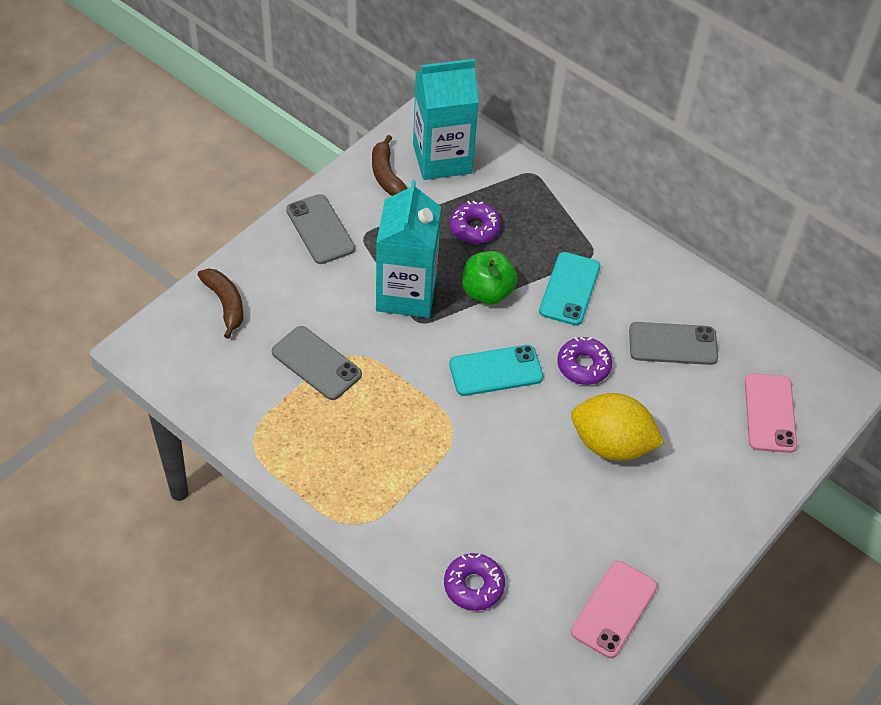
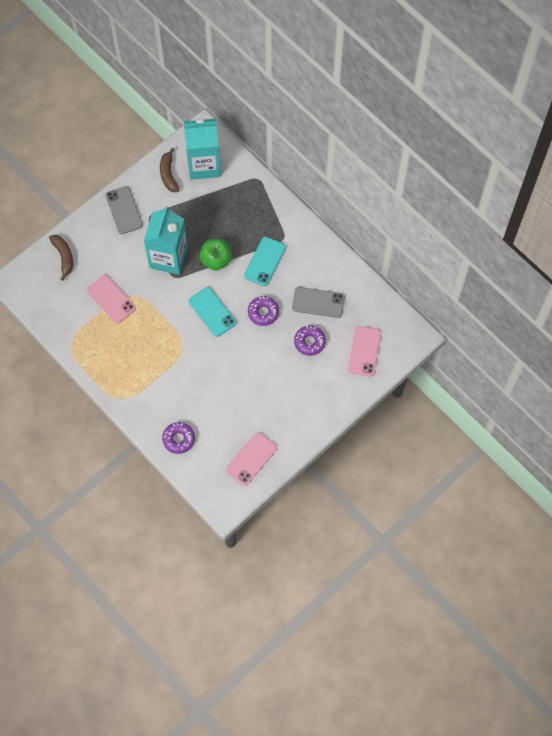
camera: 10 degrees right, 15 degrees up
grey phone [272,326,362,400] -> pink phone [87,275,136,323]
turquoise phone [449,345,544,396] -> turquoise phone turned 60 degrees clockwise [189,287,236,337]
purple donut [450,201,501,244] -> purple donut moved to [294,326,326,356]
yellow lemon [571,393,664,461] -> none

